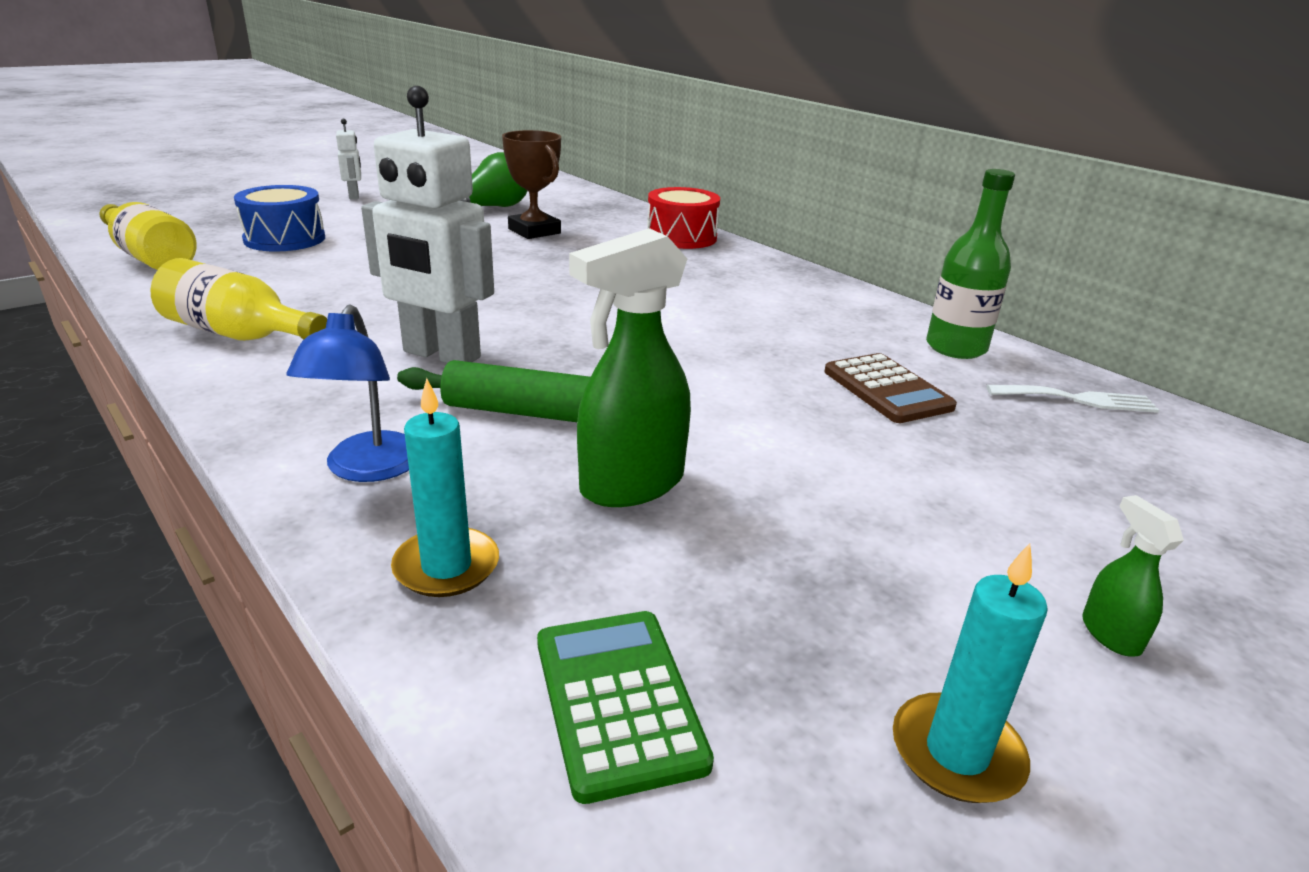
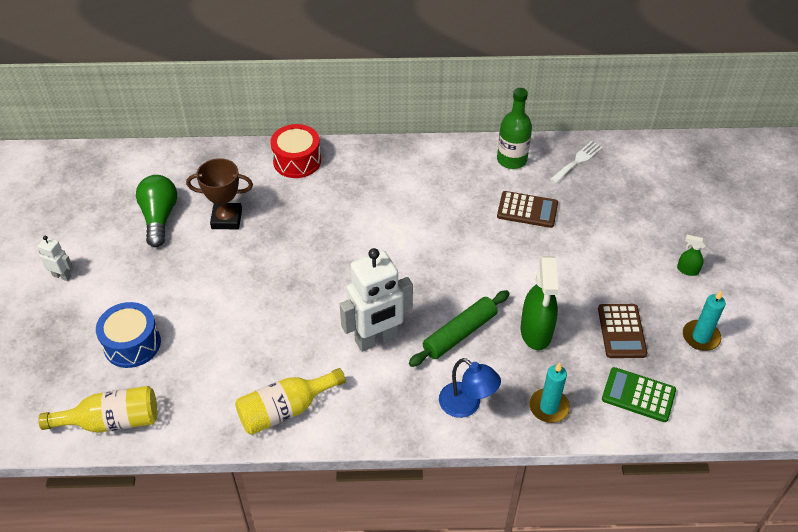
camera: 50 degrees left, 20 degrees up
none -> brown calculator [598,304,647,358]

